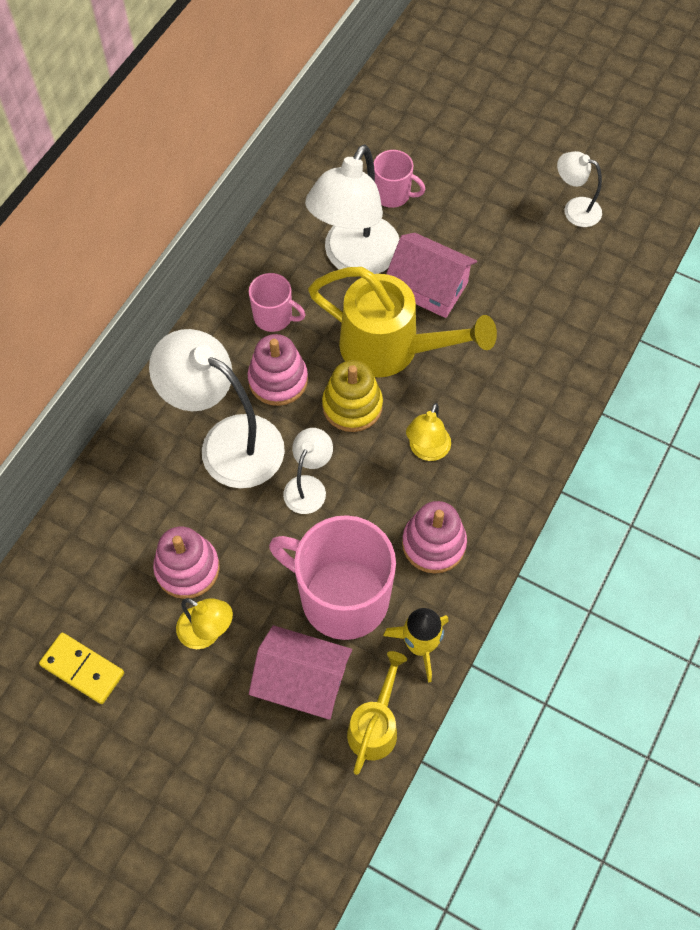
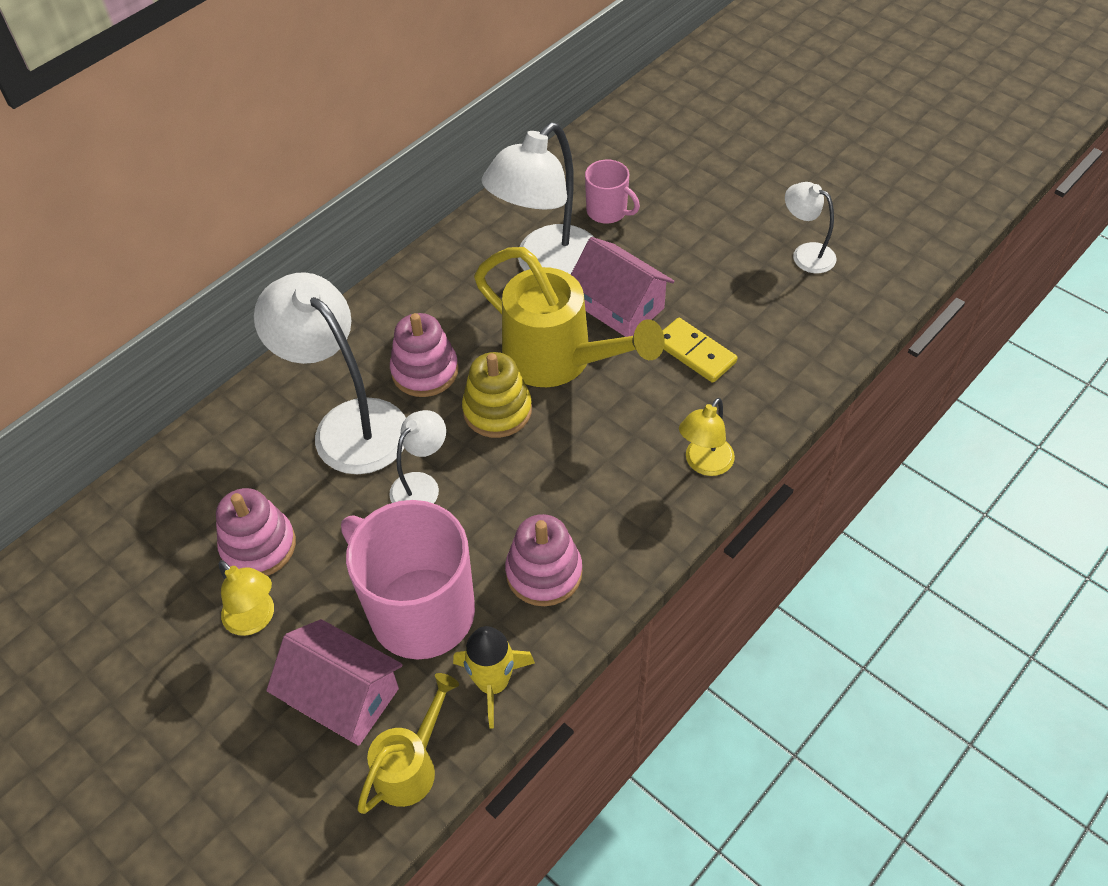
camera: 15 degrees right, 10 degrees down
yellow domino [39,633,124,704] -> yellow domino moved to [662,318,738,383]
pink mug [249,273,306,332] -> none
yellow lamp [406,403,451,461] -> yellow lamp moved to [679,398,735,476]

